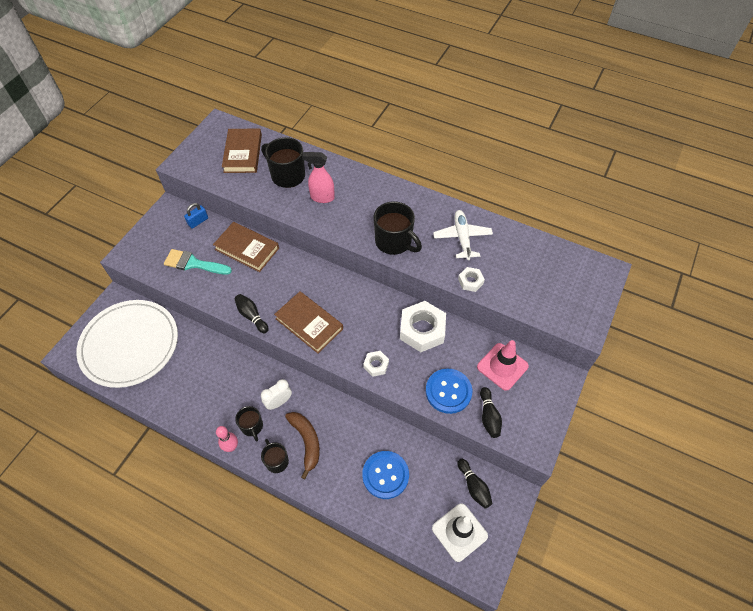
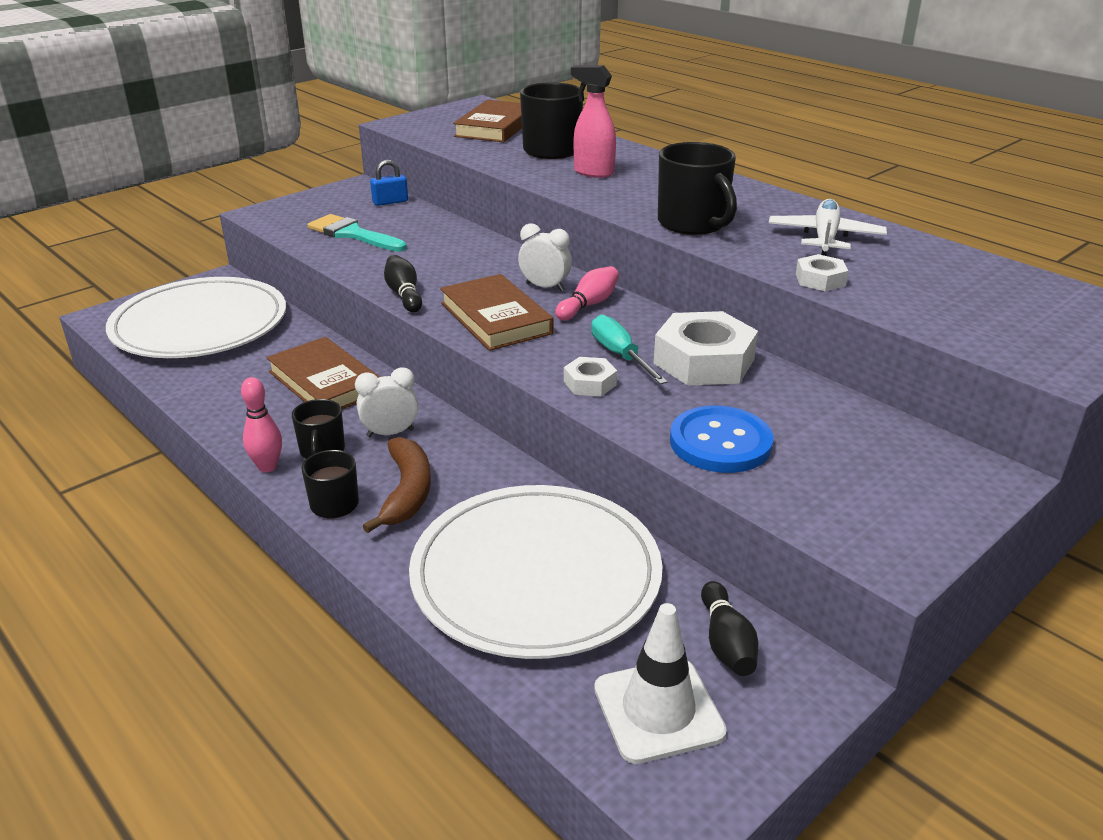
camera: 20 degrees right, 25 degrees down
brown book [213,222,279,272] -> brown book moved to [266,337,380,409]
blue button [362,451,409,499] -> white plate [409,485,663,659]
pink traffic cone [477,340,529,391] -> none
black bowling pin [480,387,502,438] -> none
none -> white clock [518,223,572,291]
none -> pink bowling pin [555,266,619,320]
none -> turquoise screwdriver [591,314,668,384]

